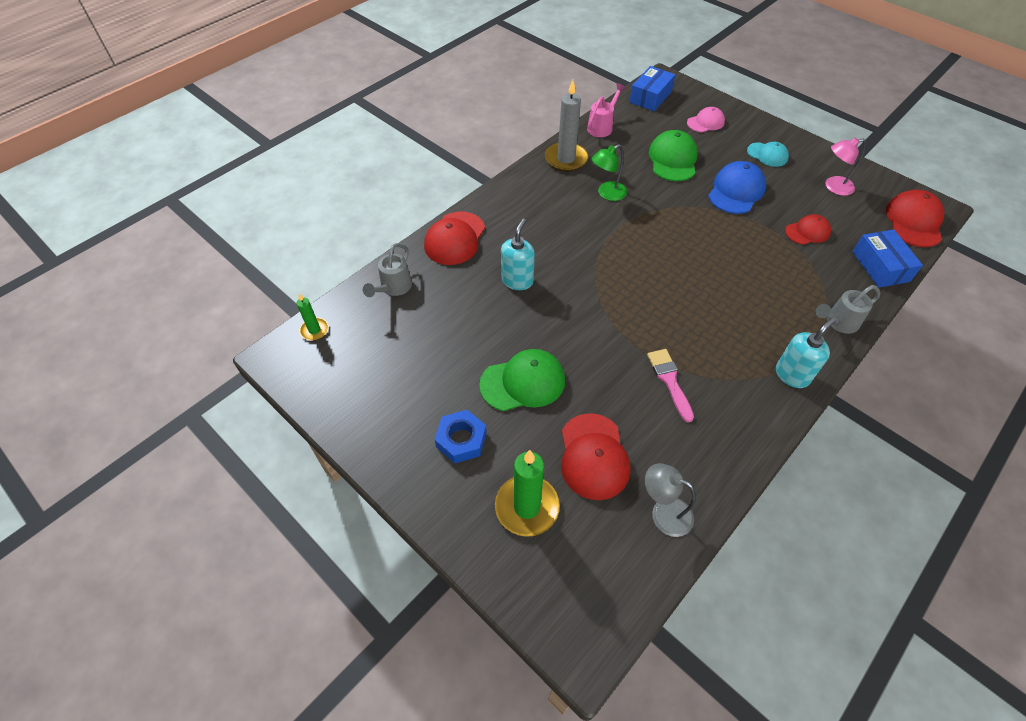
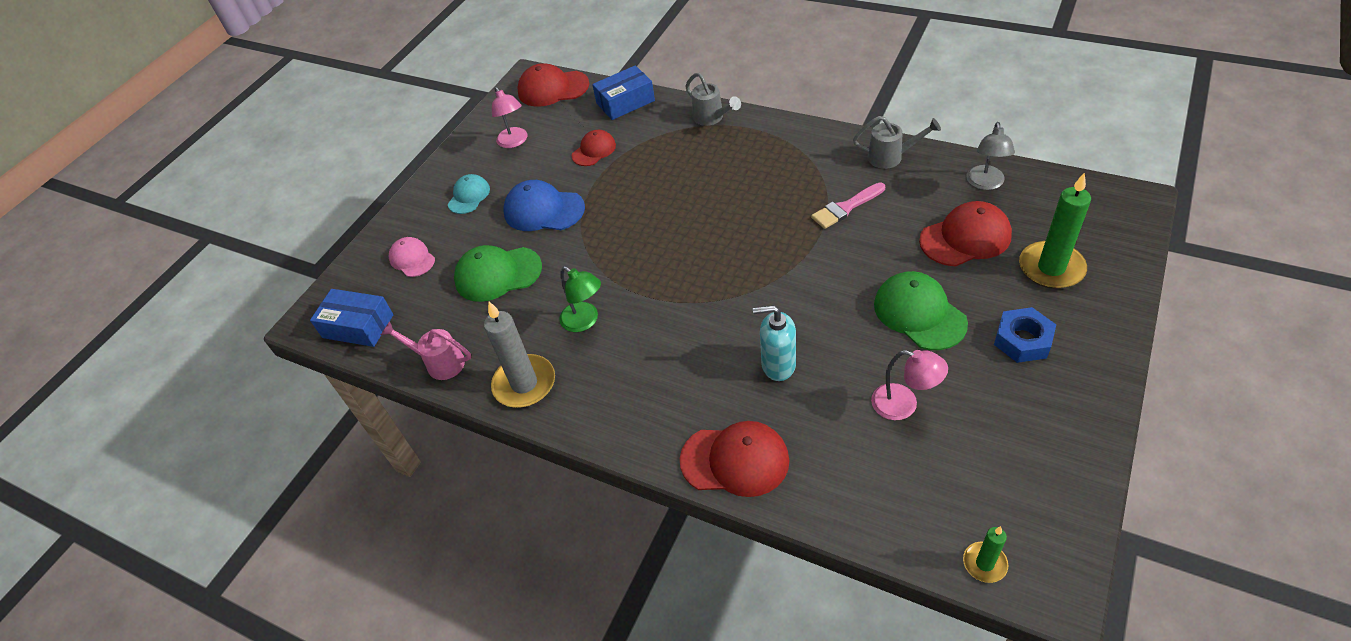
camera: 100 degrees left, 5 degrees down
grey watering can [363,243,412,297] -> grey watering can moved to [853,116,941,169]
turquoise soap dispenser [776,318,836,388] -> none
red cap [785,214,831,245] -> red cap turned 75 degrees clockwise [572,130,616,166]
none -> pink lamp [871,350,948,420]

